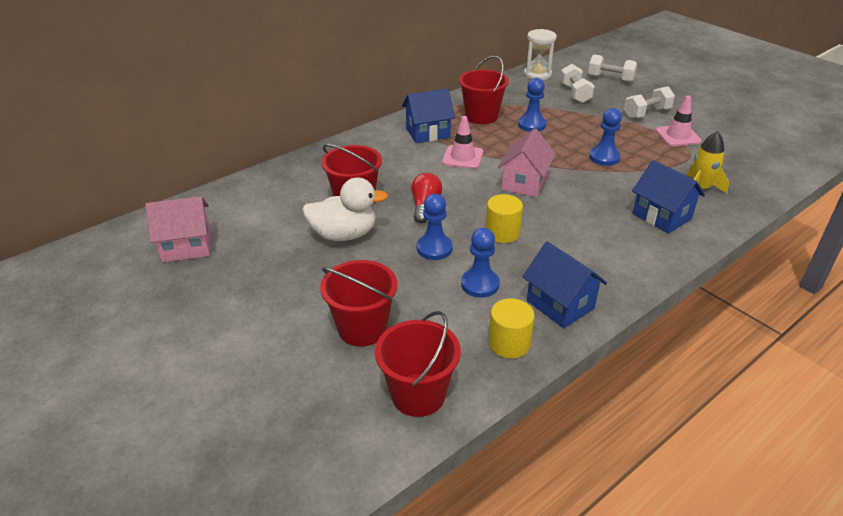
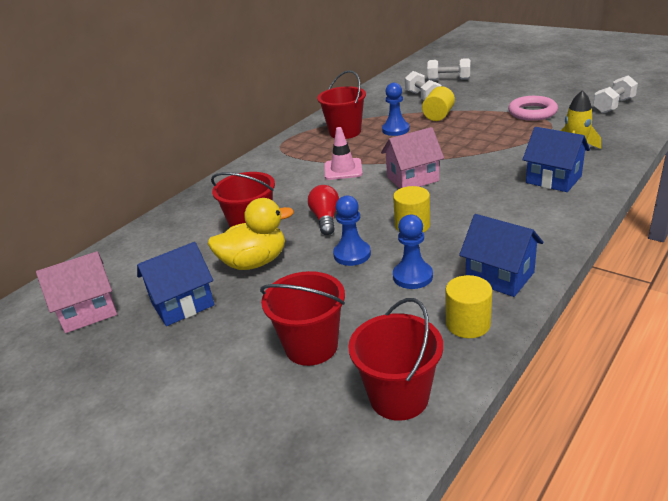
camera: 10 degrees left, 5 degrees down
white duck [302,177,388,241] -> yellow duck [208,198,294,270]
blue house [402,88,455,143] -> blue house moved to [137,242,214,326]
pink house [497,128,556,197] -> pink house turned 60 degrees clockwise [381,127,444,189]
white hourglass [524,29,557,80] -> none
blue pawn [589,108,622,166] -> none
white dumbbell [624,86,675,119] -> white dumbbell moved to [593,75,638,113]
pink traffic cone [656,96,702,146] -> pink ring [508,96,558,121]
none -> yellow cylinder [422,86,455,121]

